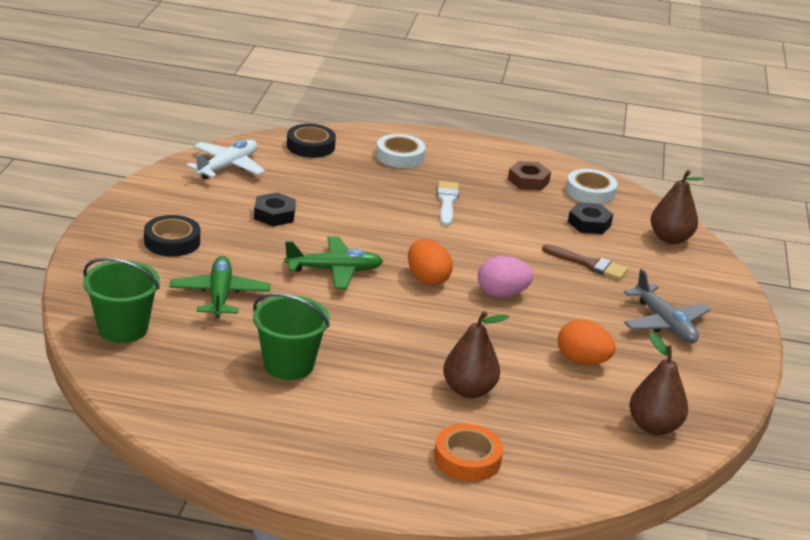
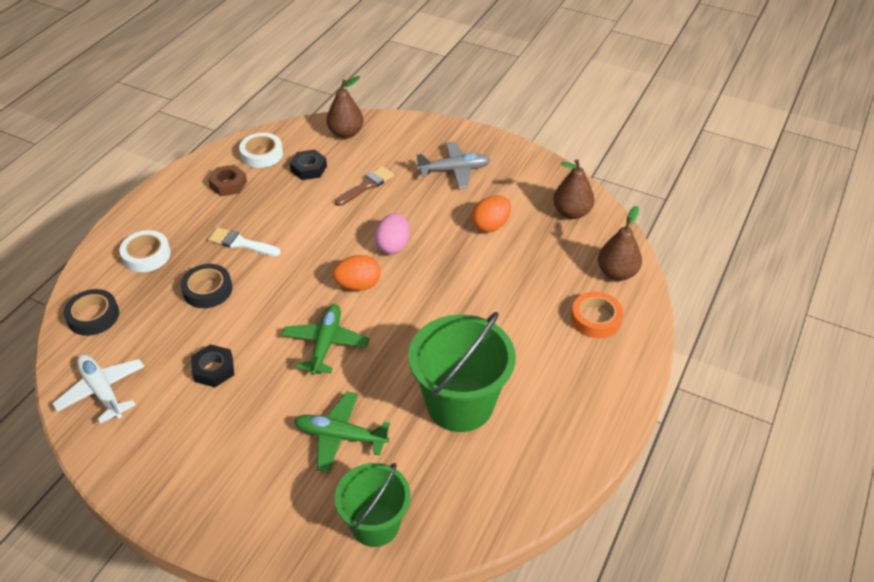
camera: 70 degrees left, 15 degrees up
black tape [144,215,200,257] -> black tape moved to [180,264,232,308]
green bucket [253,293,330,380] -> green bucket [408,312,516,432], size x1.54
brown pear [443,311,509,398] -> brown pear moved to [598,206,642,281]

